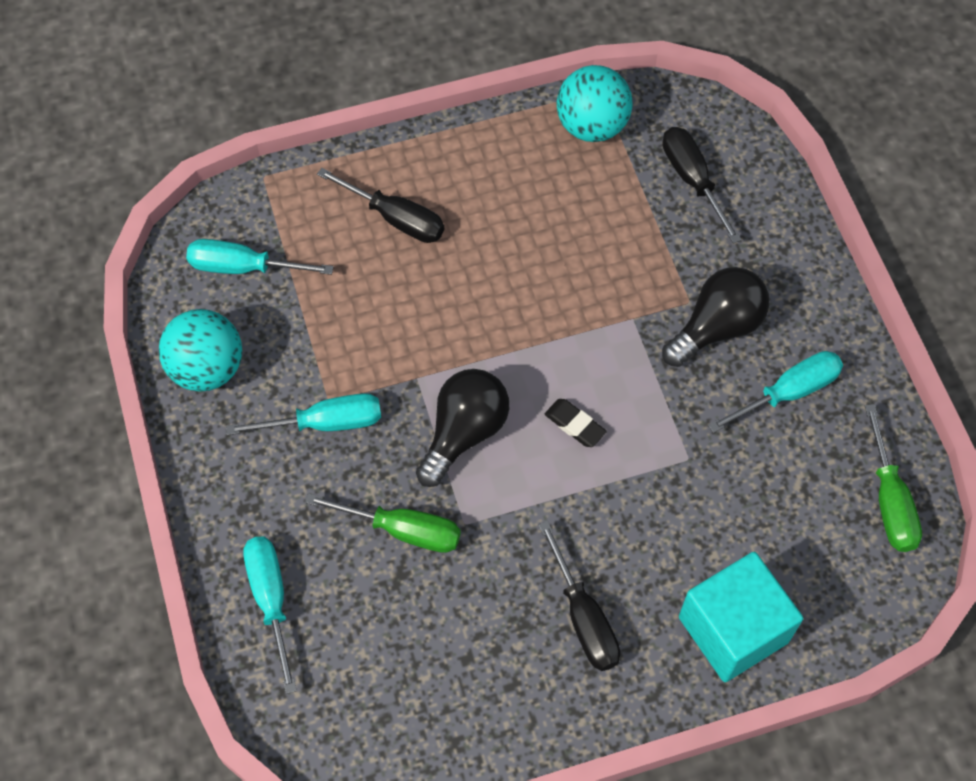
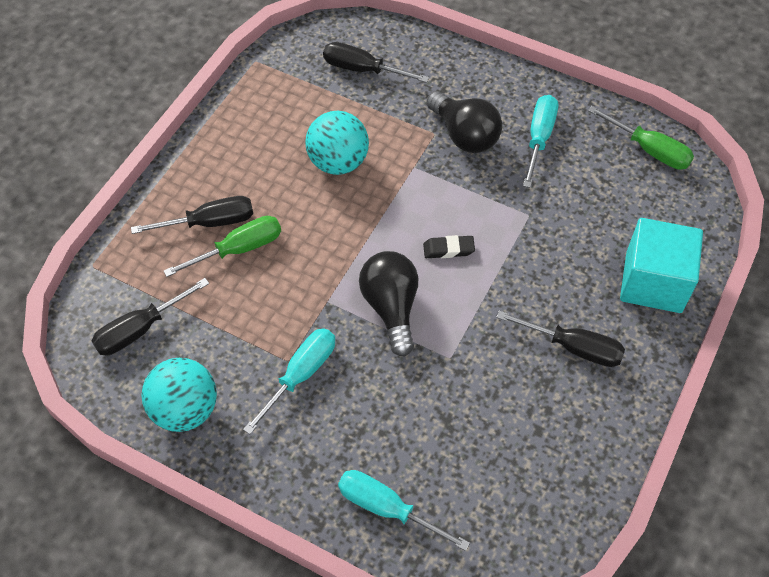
camera: 45 degrees left, 5 degrees down
turquoise screwdriver [186,239,333,275] -> black screwdriver [92,278,209,355]
green screwdriver [305,493,461,553] -> green screwdriver moved to [164,216,281,277]
turquoise ball [557,65,632,142] -> turquoise ball moved to [305,111,369,175]
black light bulb [662,267,770,367] -> black light bulb turned 135 degrees clockwise [427,91,502,153]

